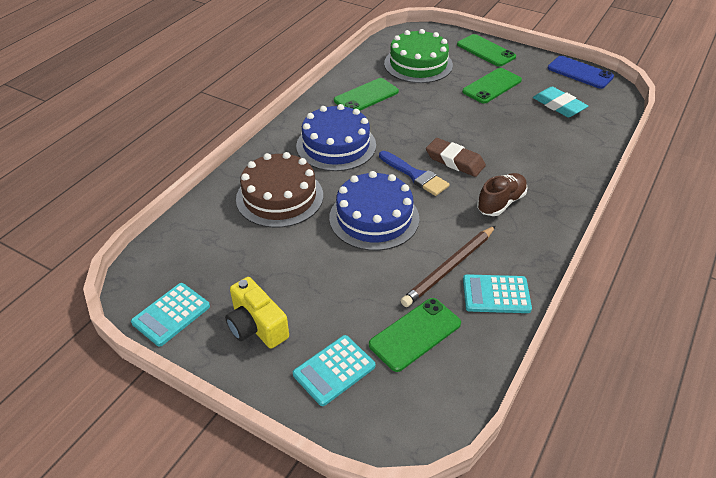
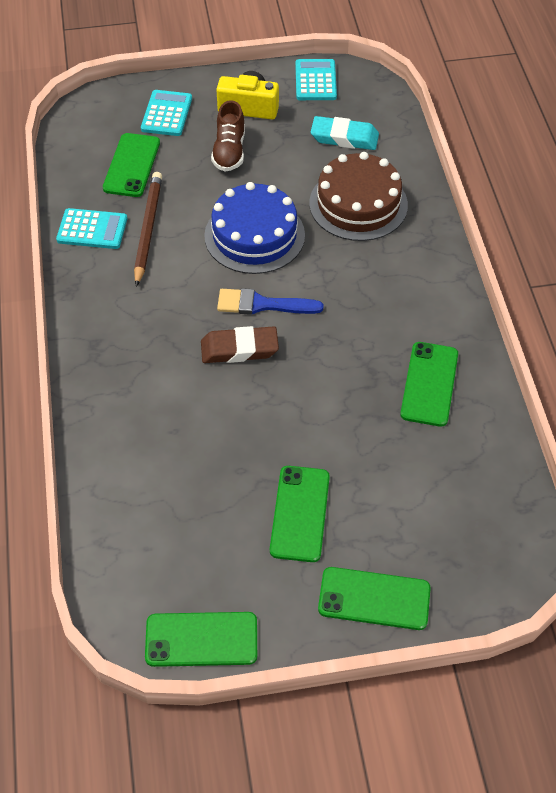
camera: 140 degrees right, 10 degrees up
blue cake [296,104,376,171] -> none
green cake [384,29,453,83] -> none
turquoise calculator [463,274,532,313] -> turquoise calculator turned 45 degrees clockwise [56,208,127,249]
brown shoe [477,173,528,216] -> brown shoe moved to [211,100,245,171]
turquoise eraser [533,87,588,117] -> turquoise eraser moved to [311,116,379,150]
blue phone [548,56,614,89] -> green phone [145,612,257,667]

